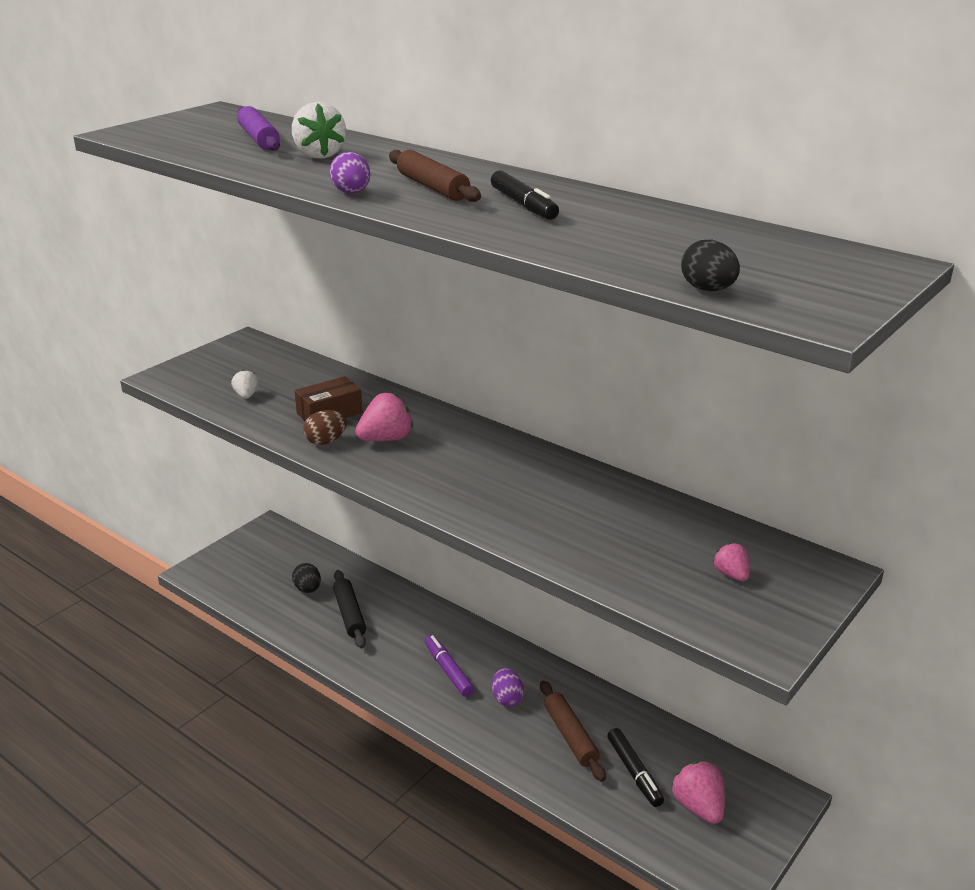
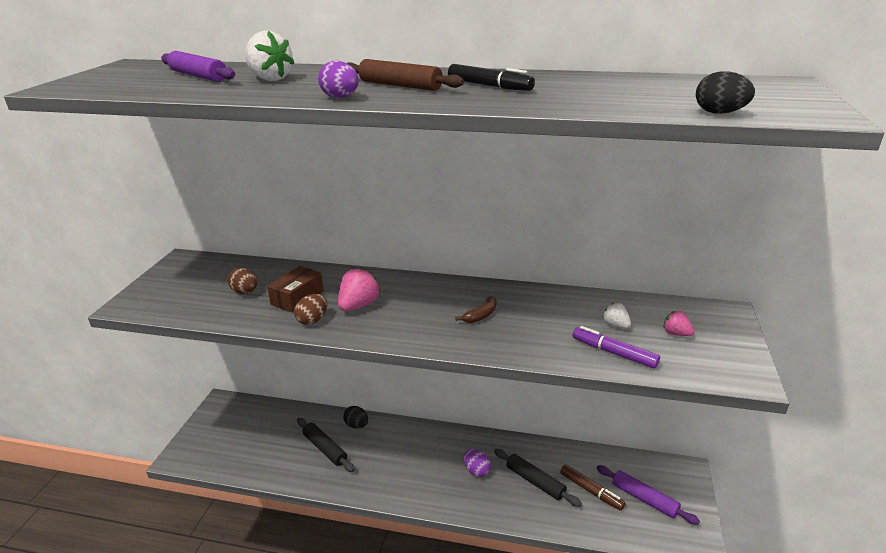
camera: 25 degrees left, 0 degrees up
white strawberry [231,369,259,399] -> white strawberry moved to [602,303,631,328]
black egg [292,563,321,593] -> black egg moved to [343,406,368,429]
purple marker [425,635,474,697] -> purple marker moved to [572,326,660,369]
brown rolling pin [540,681,606,782] -> black rolling pin [494,449,582,507]
black marker [607,728,664,807] -> brown marker [560,464,626,511]
pink strawberry [671,761,725,824] -> purple rolling pin [596,465,700,525]
none -> brown egg [228,268,257,294]
none -> brown banana [455,296,497,323]

